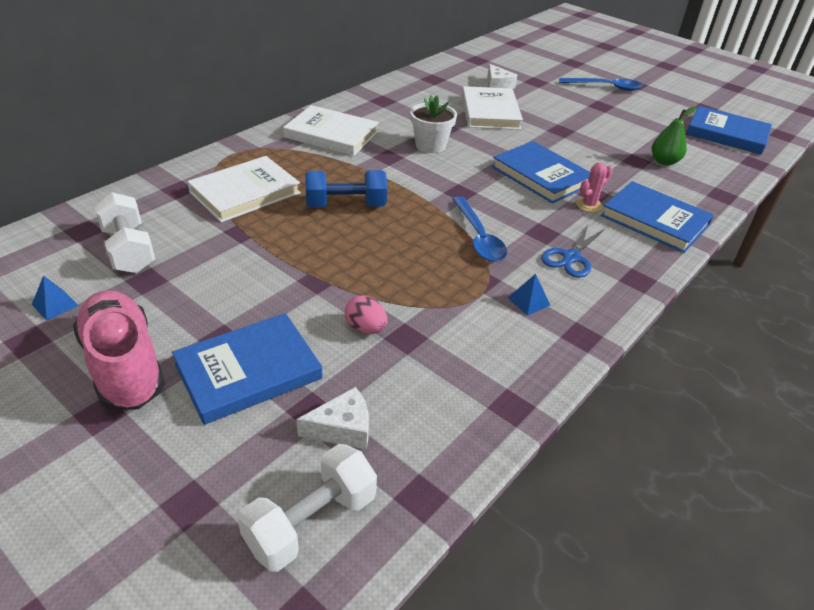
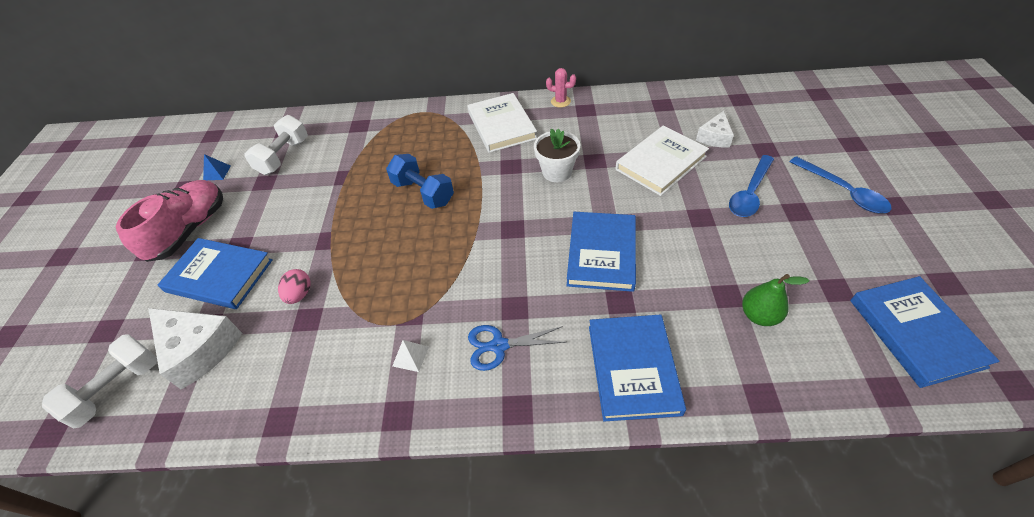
camera: 55 degrees right, 10 degrees up
white book [187,156,301,222] -> none
white dumbbell [237,444,377,572] -> white dumbbell turned 60 degrees counterclockwise [42,334,157,428]
white cheese [296,387,369,450] -> white cheese [148,308,242,389], size x1.69
blue spoon [452,196,507,262] -> blue spoon moved to [729,155,774,217]
blue pyramid [508,274,550,316] -> white pyramid [393,340,429,372]
pink cactus [576,163,613,212] -> pink cactus moved to [546,68,576,107]

